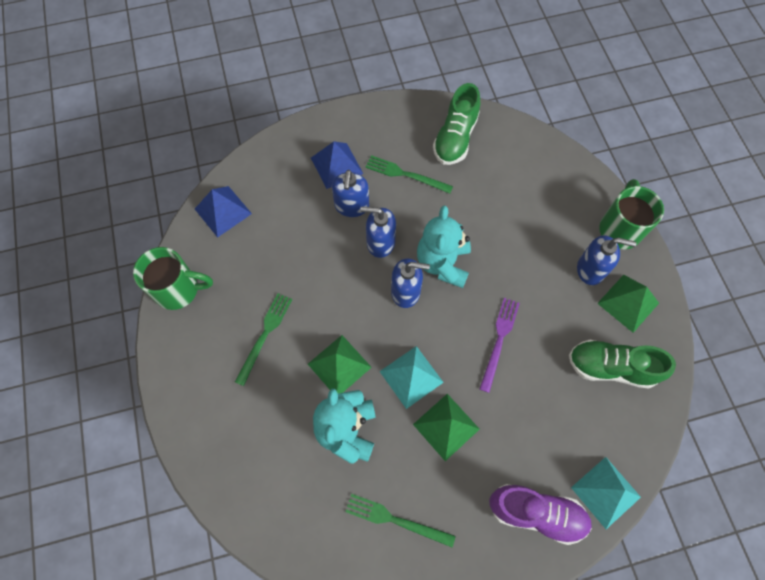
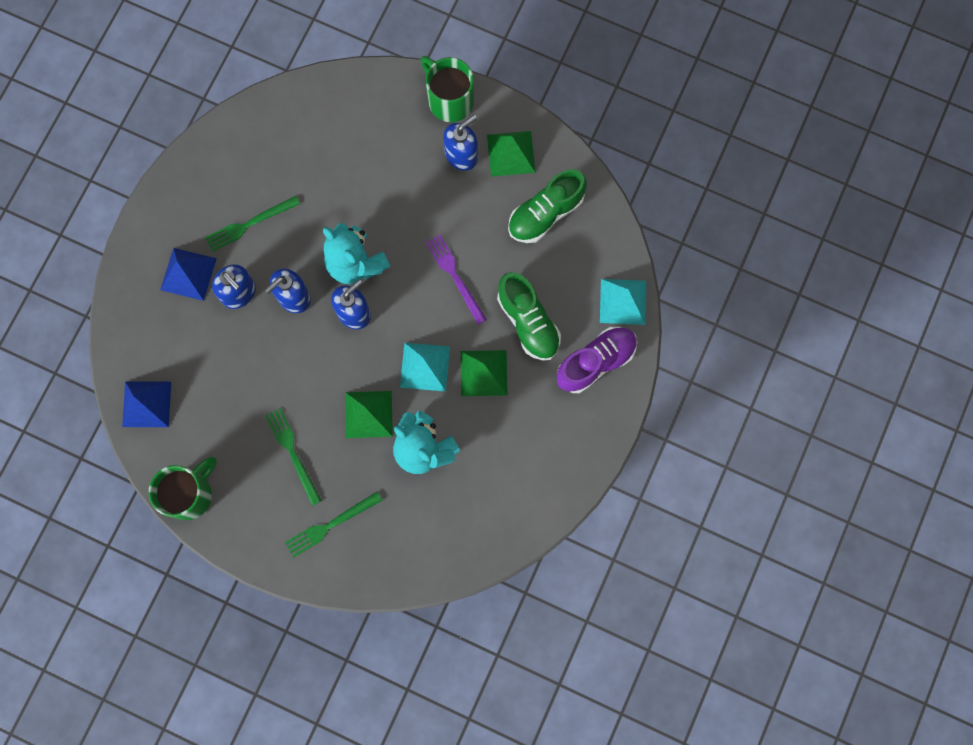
camera: 50 degrees left, 10 degrees up
green fork [345,494,456,547] -> green fork moved to [285,491,383,558]
green shoe [433,83,480,165] -> green shoe moved to [497,272,561,361]

